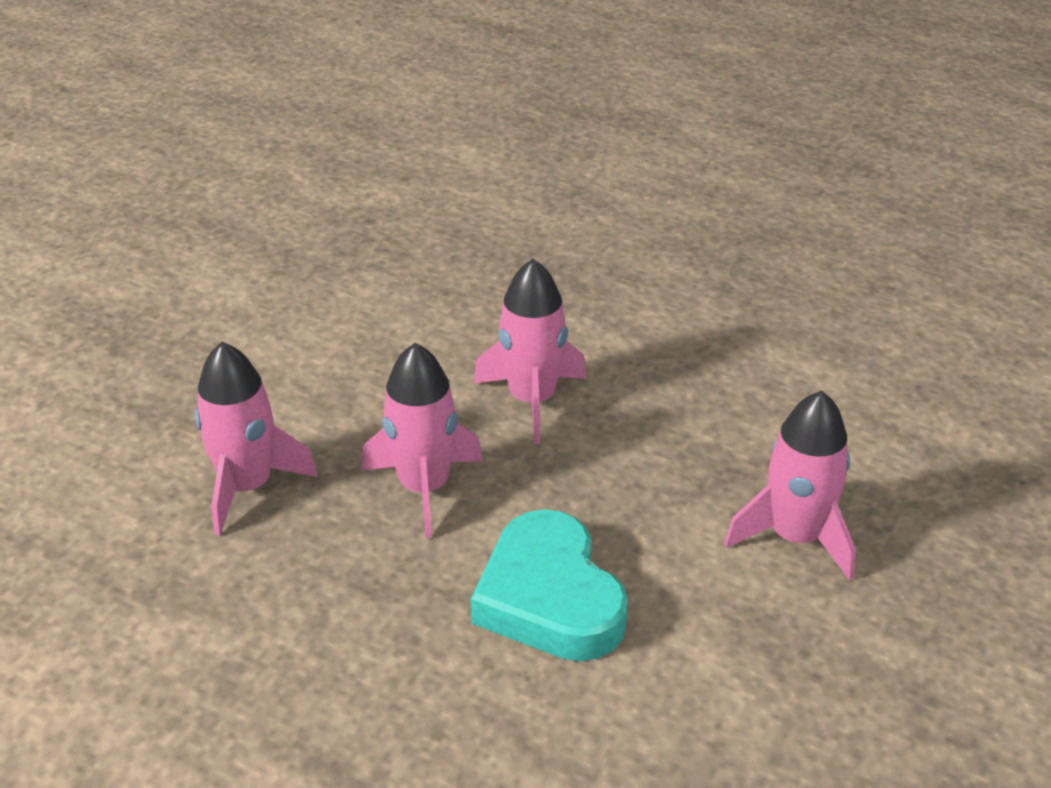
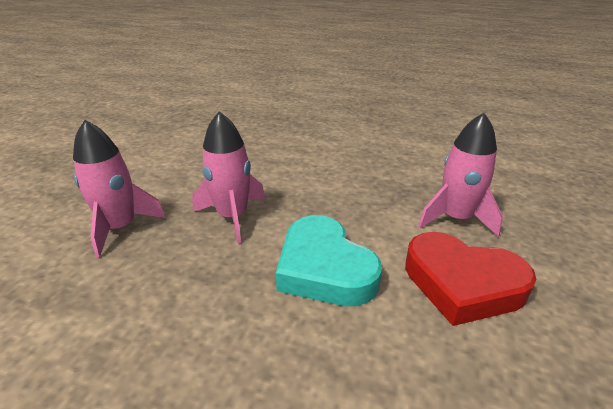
camera: 10 degrees left, 5 degrees down
pink rocket [474,259,587,444] -> none
none -> red heart [405,232,537,326]

